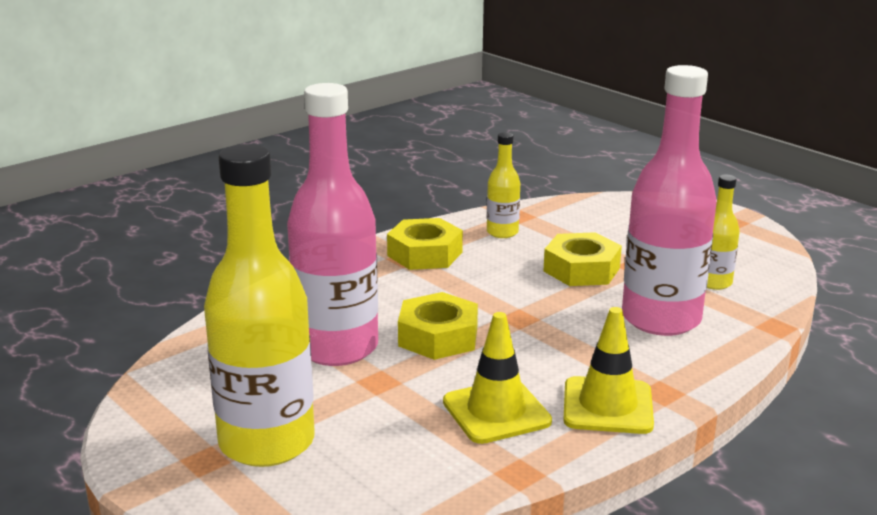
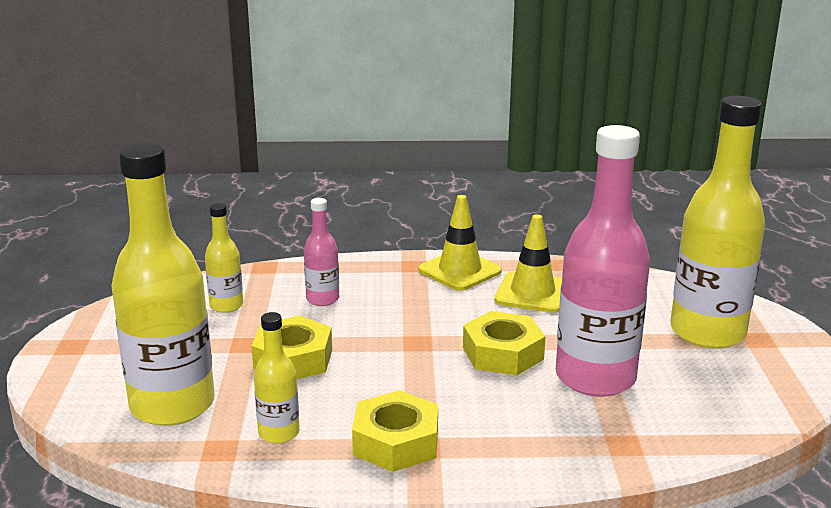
camera: 140 degrees left, 0 degrees up
pink bottle [622,65,717,336] -> pink bottle [304,198,339,306], size x0.47
none -> yellow bottle [111,143,215,426]

